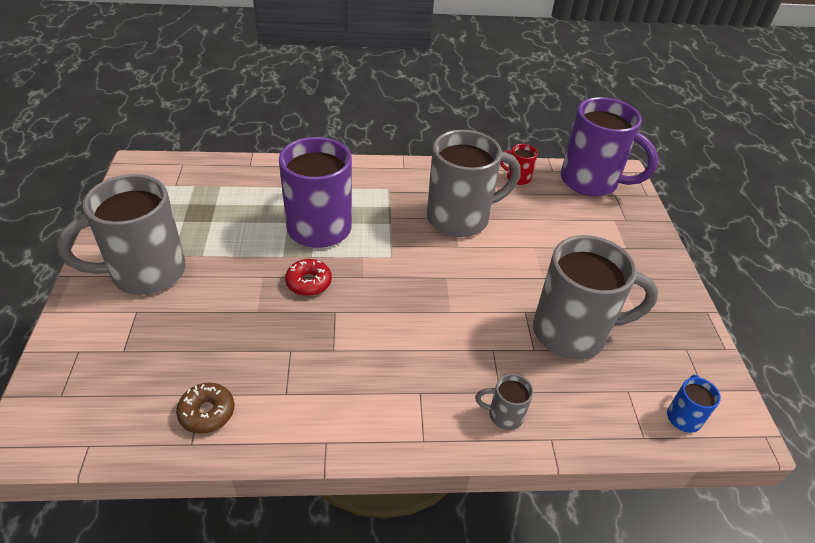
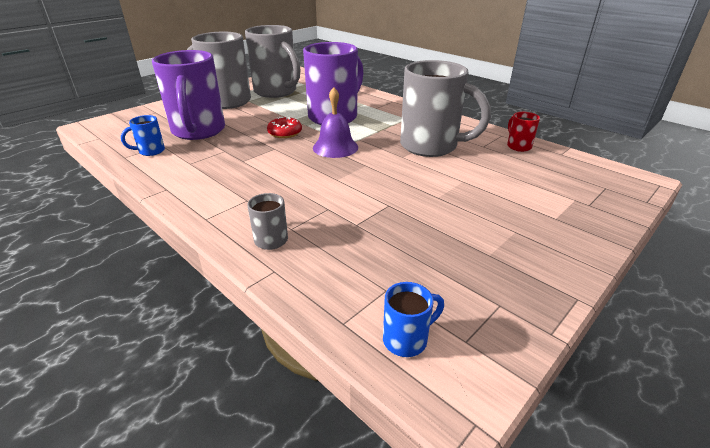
camera: 50 degrees right, 10 degrees down
brown donut [176,383,234,434] -> blue mug [121,115,165,156]
grey mug [533,235,658,360] -> grey mug moved to [245,25,300,98]
purple mug [561,97,658,197] -> purple mug moved to [152,50,225,140]
none -> purple bell [313,87,358,158]

